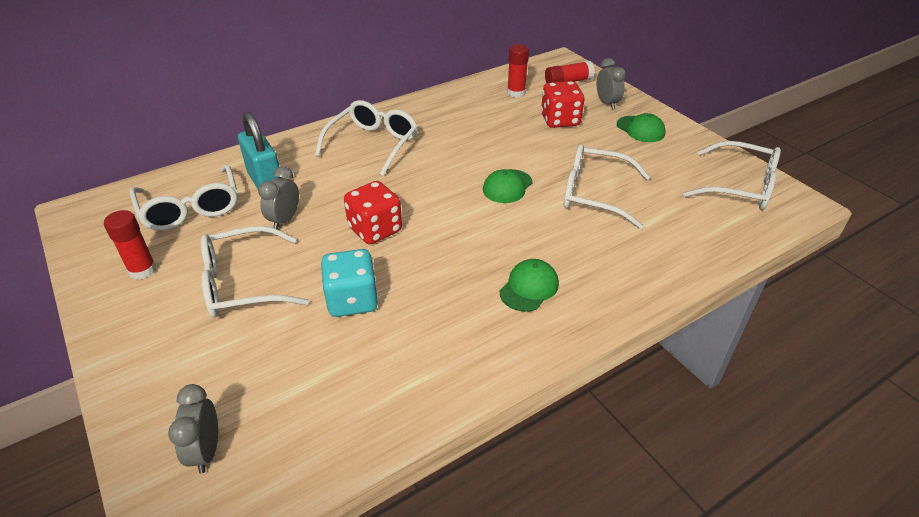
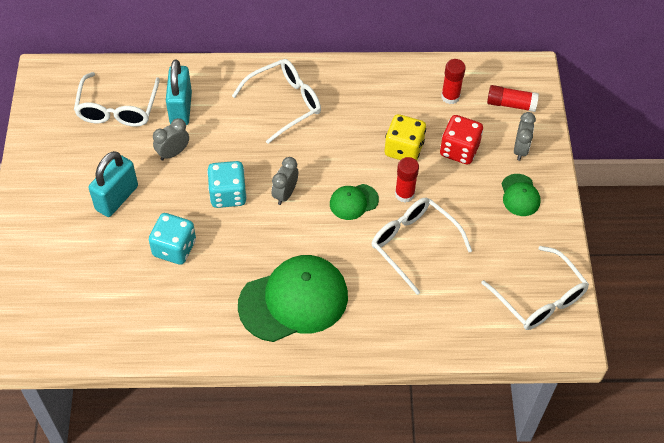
camera: 30 degrees right, 15 degrees up
red glue stick [104,210,157,279] -> red glue stick moved to [395,157,419,202]
grey clock [168,384,218,474] -> grey clock moved to [272,157,298,205]
white glasses [201,226,309,317] -> turquoise padlock [88,151,138,217]
red dice [344,181,402,244] -> turquoise dice [207,161,247,208]
green cap [500,259,559,312] -> green cap [238,255,348,342], size x2.11
none -> yellow dice [385,114,426,161]

